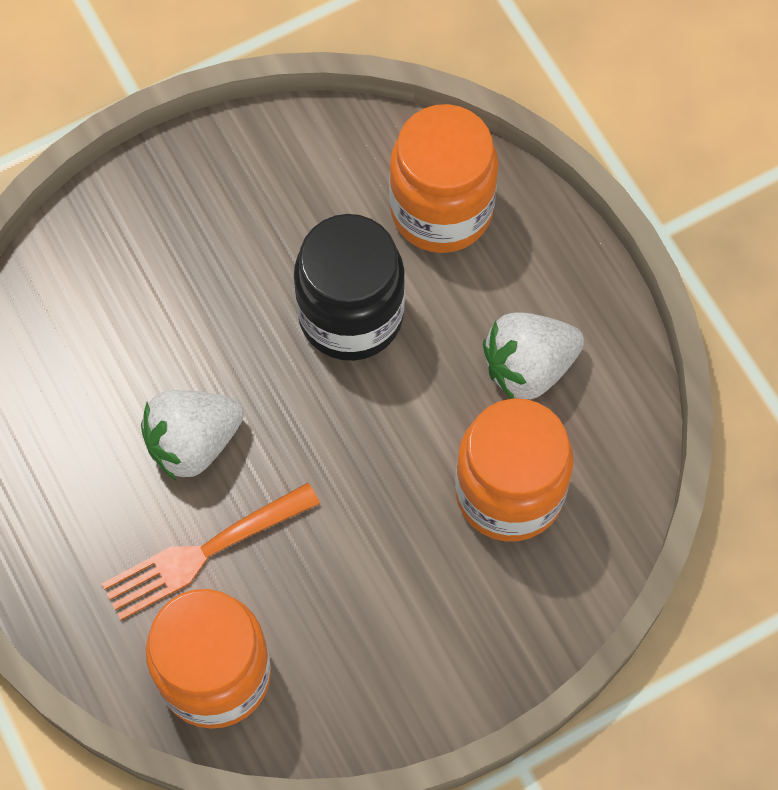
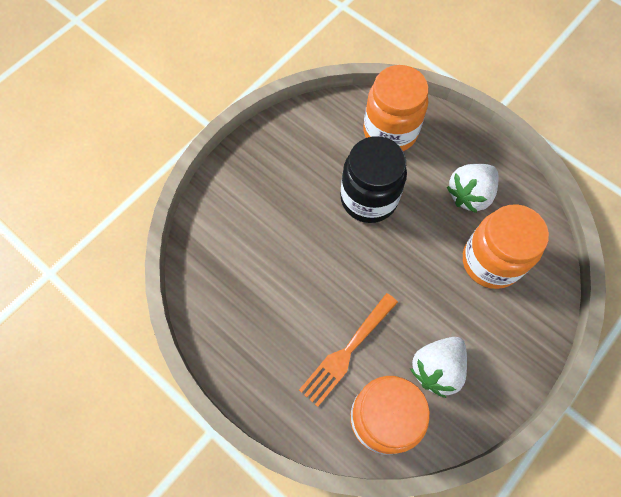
camera: 20 degrees left, 0 degrees up
white strawberry [141,390,244,480] -> white strawberry moved to [410,337,467,398]

